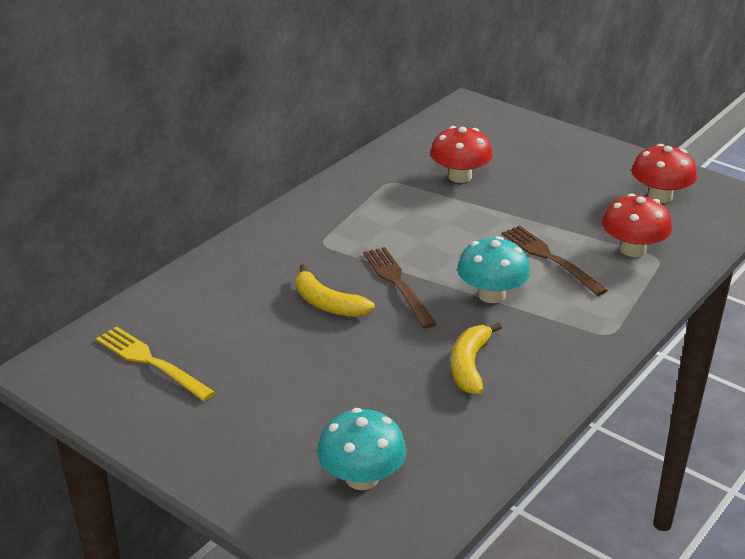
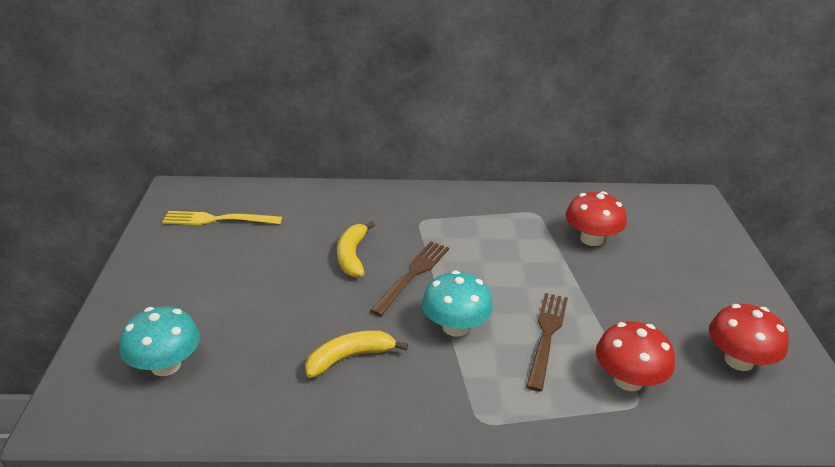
camera: 50 degrees right, 0 degrees up
yellow fork [96,326,215,401] -> yellow fork turned 90 degrees counterclockwise [162,211,282,225]

